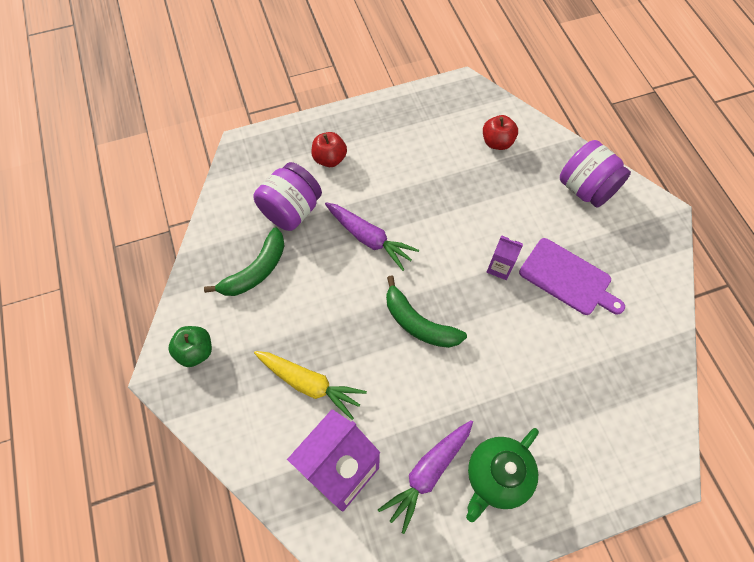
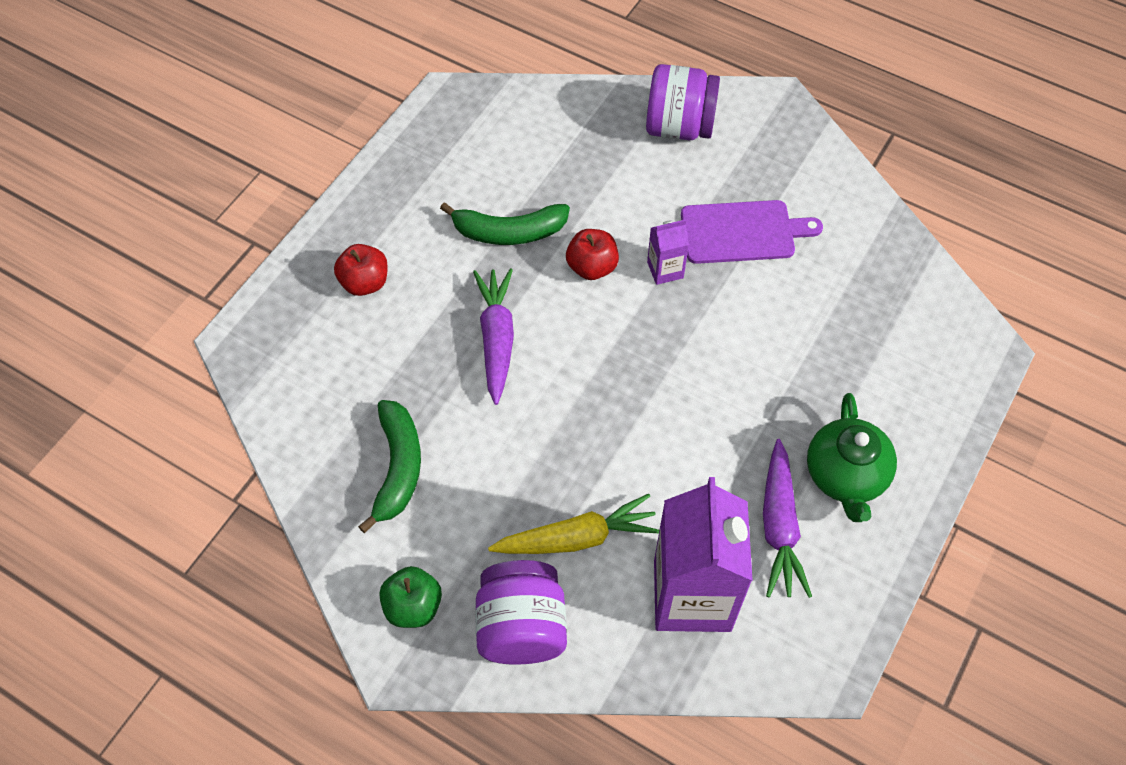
camera: 40 degrees left, 5 degrees down
purple jar [253,162,322,231] -> purple jar moved to [475,560,567,665]
purple carrot [325,202,419,271] -> purple carrot turned 90 degrees counterclockwise [473,268,514,405]
green banana [386,276,467,348] -> green banana moved to [440,202,570,245]
red apple [483,115,518,150] -> red apple moved to [566,229,619,280]

